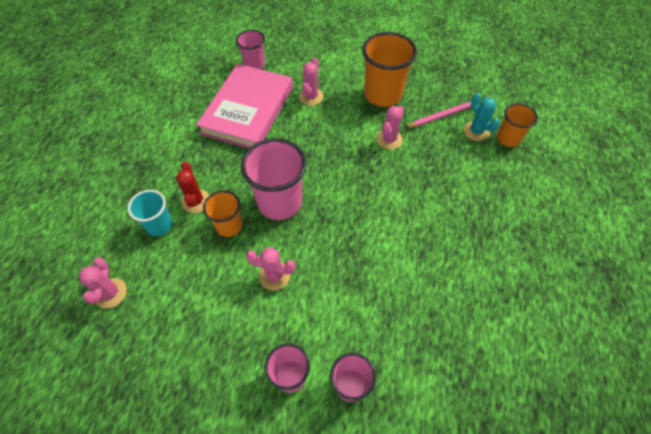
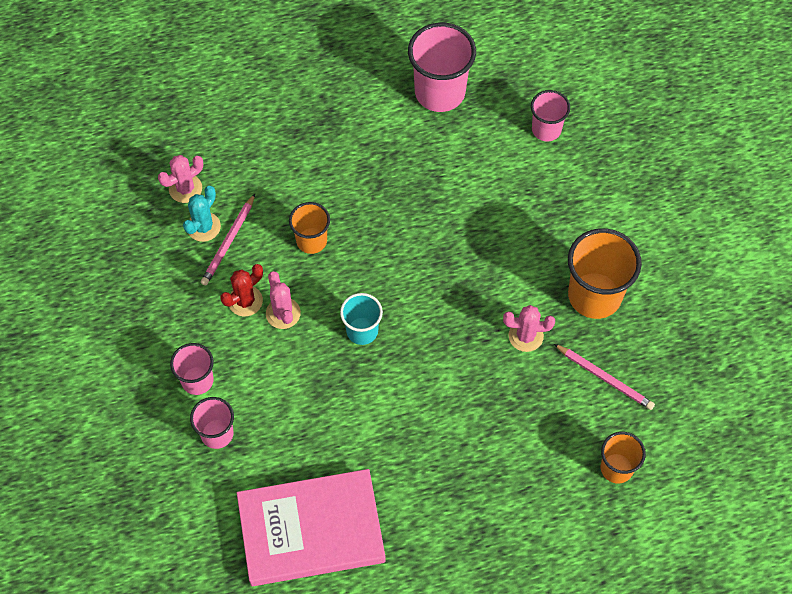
camera: 60 degrees right, 5 degrees up
turquoise cup [128,190,173,236] -> turquoise cup moved to [340,293,383,345]
red cactus [176,162,209,213] -> red cactus moved to [220,264,263,317]
pink book [196,64,293,149] -> pink book moved to [237,469,385,586]
pink cup [241,138,307,220] -> pink cup moved to [408,22,476,112]
pink cactus [299,58,323,106] -> none
turquoise cactus [464,93,500,141] -> turquoise cactus moved to [183,186,221,242]
none -> pink pencil [201,194,255,286]

